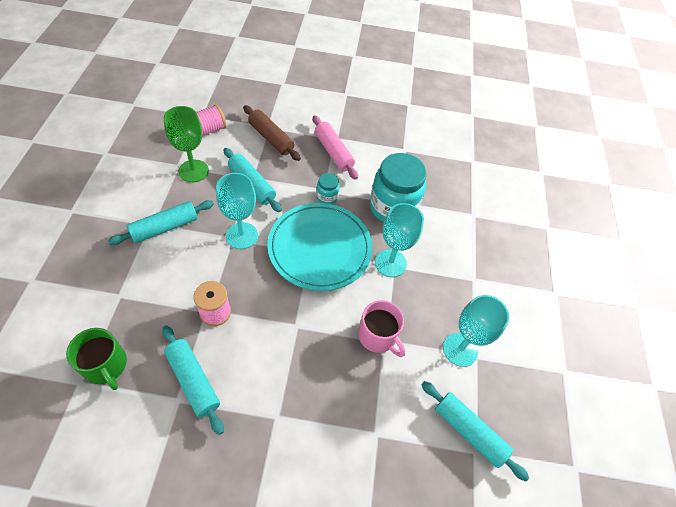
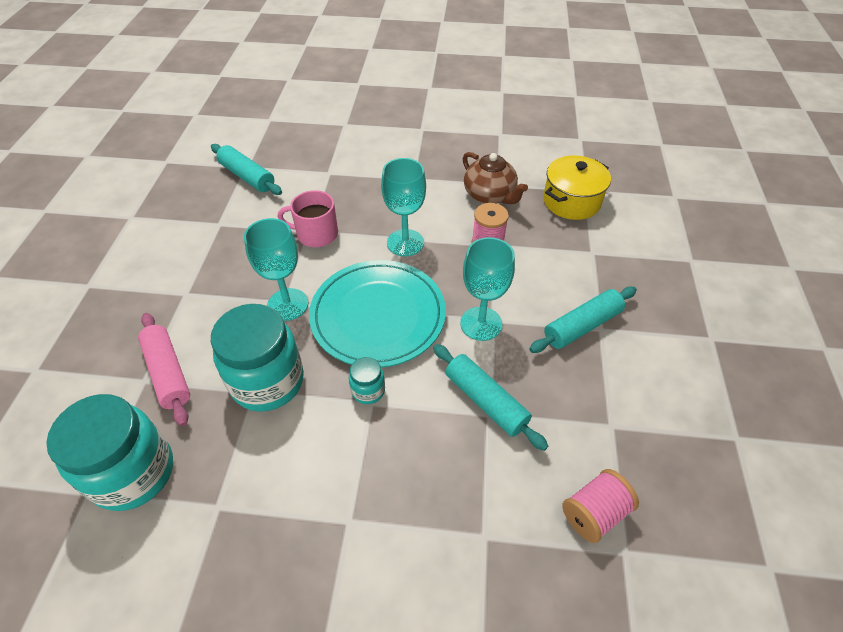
camera: 175 degrees left, 5 degrees down
green mug [66,328,127,390] -> yellow pot [543,156,611,220]
turquoise rolling pin [162,325,224,435] -> brown teapot [463,152,528,204]
green goblet [164,106,209,182] -> none
brown rolling pin [243,105,301,161] -> none
pink rolling pin [313,115,358,180] -> pink rolling pin moved to [138,313,190,426]
pink mug [358,300,405,357] -> pink mug turned 45 degrees counterclockwise [278,190,338,247]
turquoise goblet [443,295,509,367] -> turquoise goblet moved to [381,158,426,256]
none -> turquoise jar [46,394,173,511]

